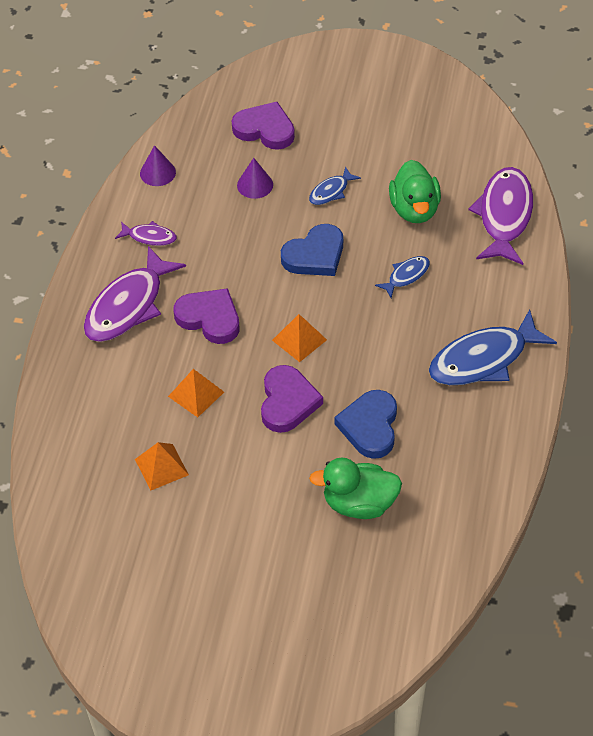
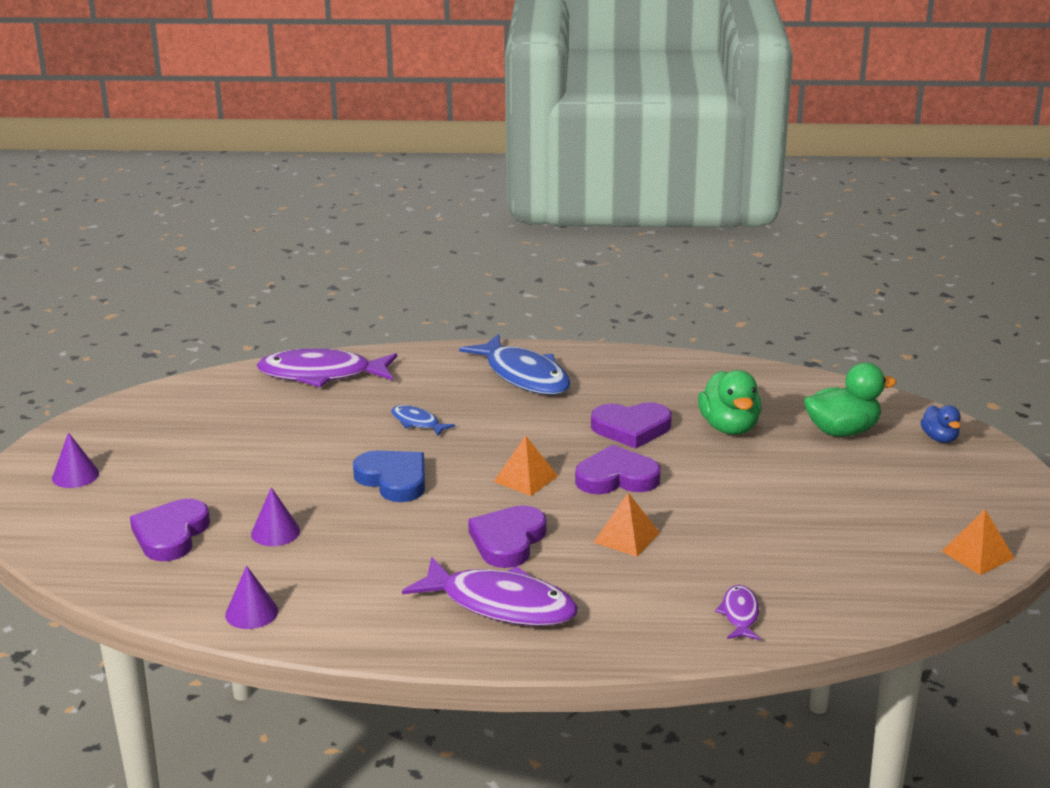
camera: 100 degrees left, 25 degrees down
purple fish [115,221,177,246] -> purple fish moved to [715,585,760,640]
orange pyramid [135,442,189,491] -> orange pyramid moved to [942,510,1014,575]
blue fish [309,166,361,205] -> none
blue heart [335,390,397,459] -> purple heart [591,402,672,448]
green duck [389,160,441,223] -> green duck moved to [804,363,897,437]
none -> purple cone [52,432,99,488]
none -> blue duck [921,405,961,443]

